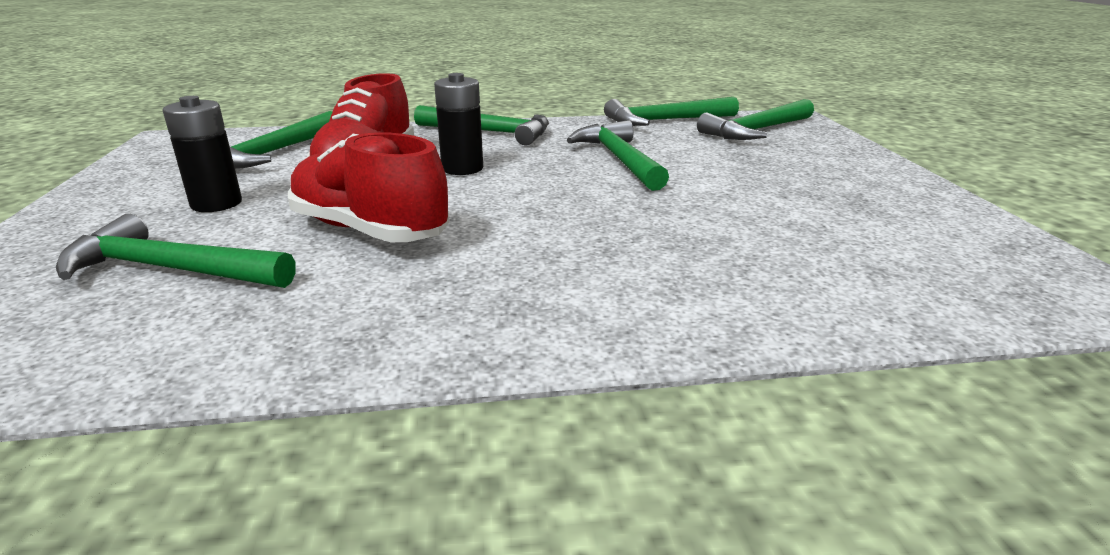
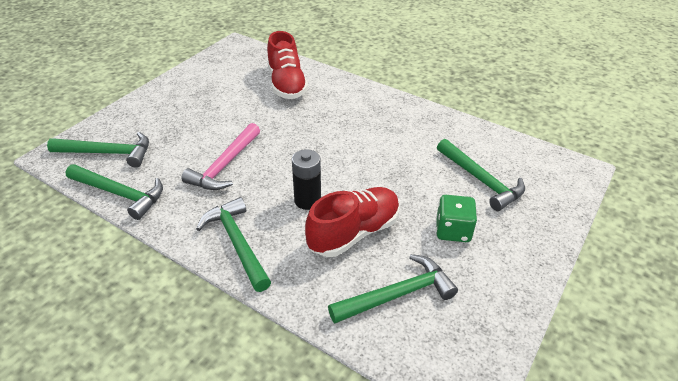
camera: 140 degrees left, 15 degrees up
black battery [163,96,242,212] -> green dice [436,195,477,242]
red shoe [288,132,449,242] -> red shoe moved to [267,31,308,99]
green hammer [567,120,669,191] -> pink hammer [181,123,260,190]

